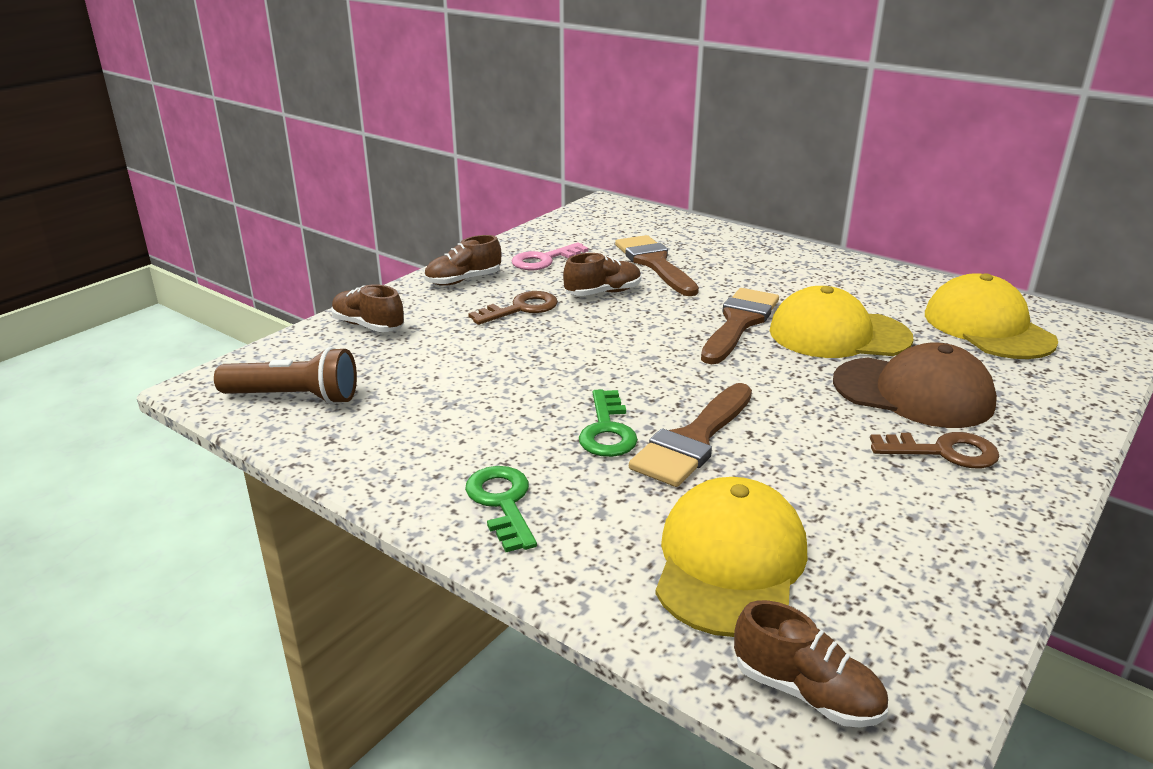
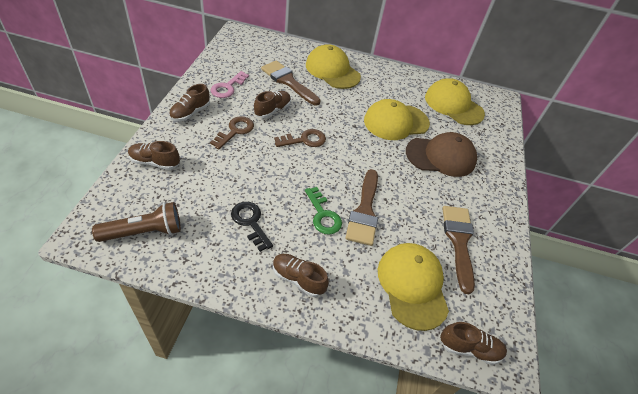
camera: 30 degrees left, 20 degrees up
green key [465,466,537,552] -> brown shoe [273,254,329,297]
brown brush [701,288,779,364] -> brown brush moved to [442,206,475,294]
brown key [870,432,999,468] -> brown key moved to [274,129,326,147]
none -> black key [231,202,273,252]
none -> yellow cap [306,44,361,89]

